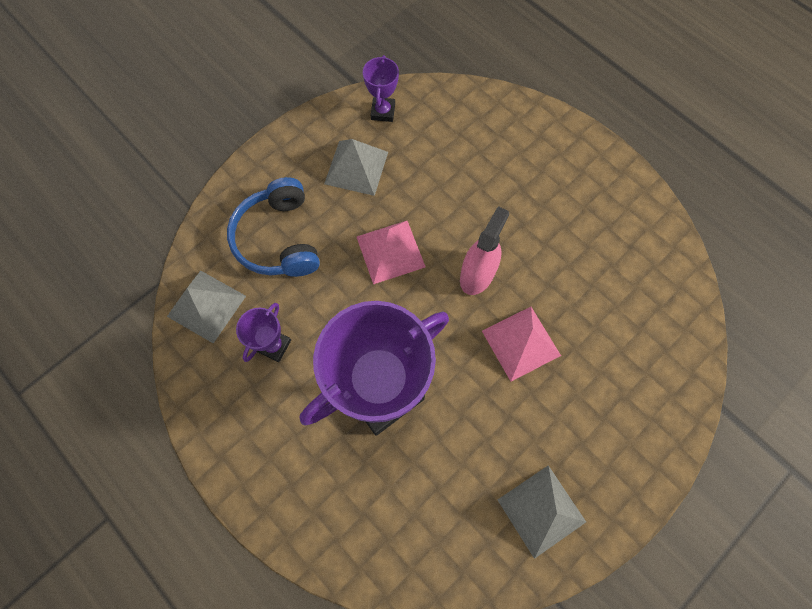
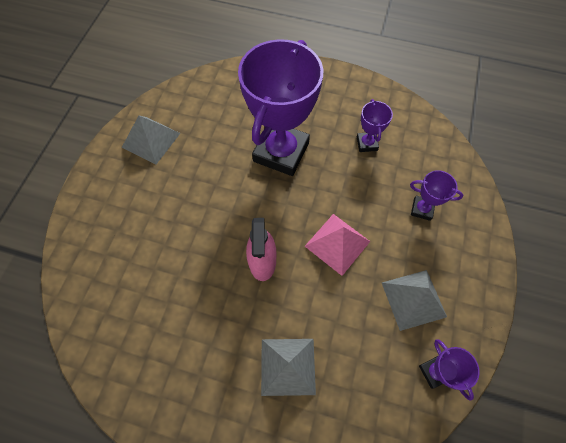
camera: 150 degrees right, 5 degrees down
grey pyramid [167,270,246,343] -> grey pyramid moved to [261,339,316,396]
blue headphones [227,177,320,277] -> purple trophy [410,170,463,221]
pink pyramid [482,307,561,381] -> none

